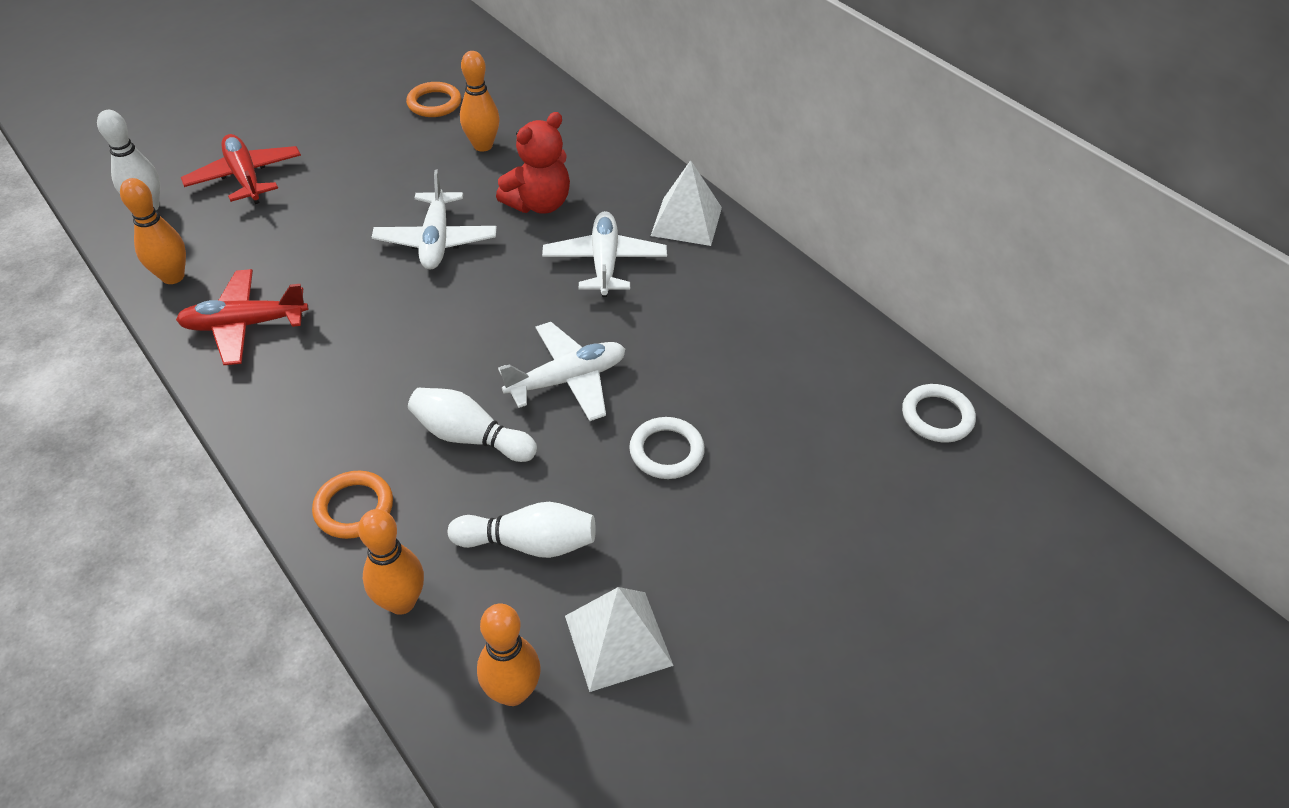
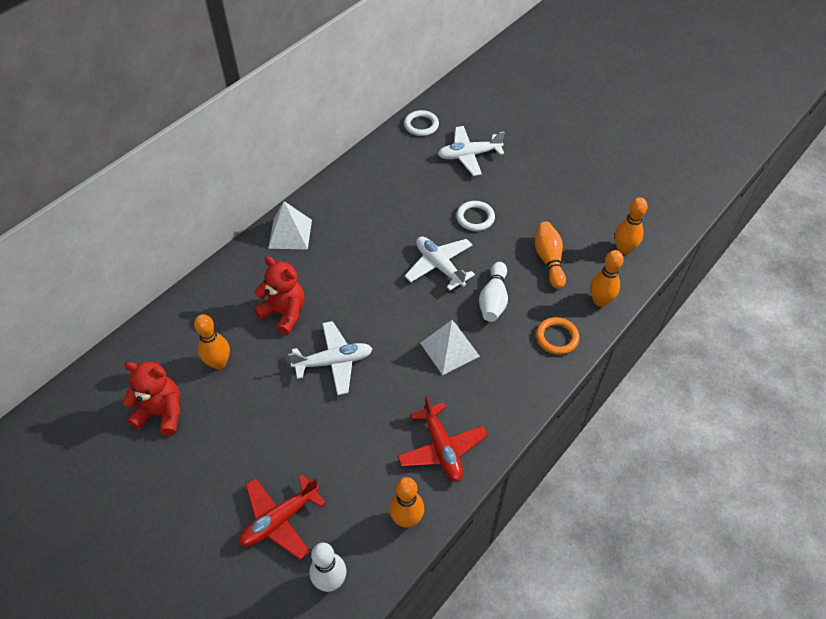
camera: 100 degrees left, 5 degrees up
orange ring [406,82,461,117] -> red teddy bear [122,361,180,436]
white bowling pin [448,502,596,558] -> orange bowling pin [535,222,566,289]
white plane [542,211,667,297] -> white plane moved to [438,126,505,176]
white pyramid [565,587,674,692] -> white pyramid moved to [420,320,480,375]

